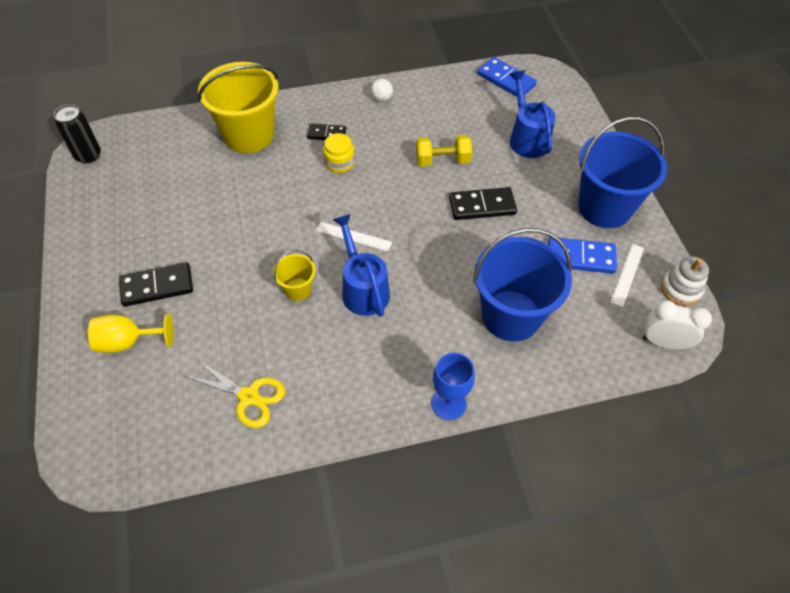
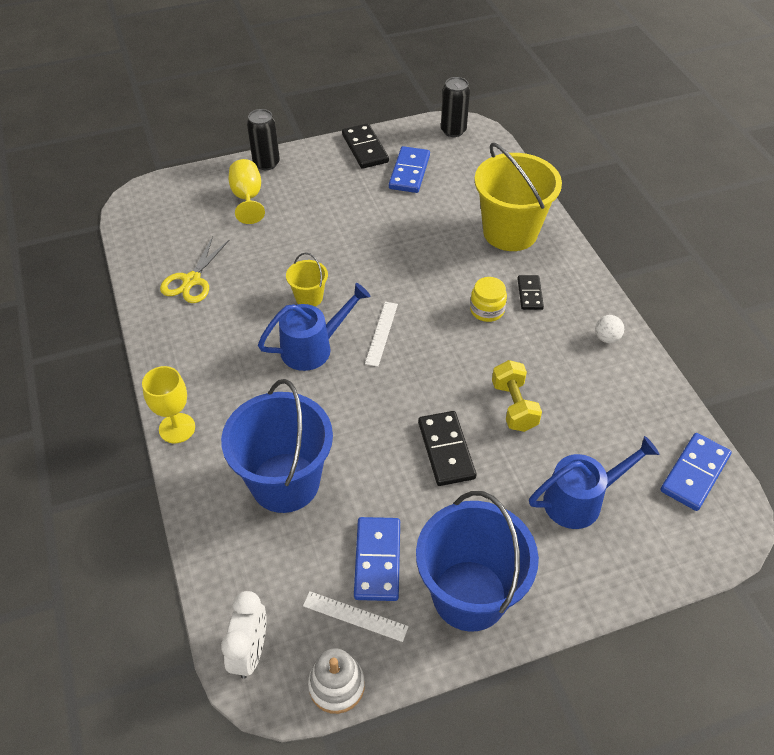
camera: 85 degrees right, 5 degrees down
black domino [119,262,193,307] -> black domino moved to [342,123,389,169]
blue goblet [431,353,475,420] -> yellow goblet [142,366,195,443]
none -> black can [247,109,280,170]
none -> blue domino [389,146,430,193]

